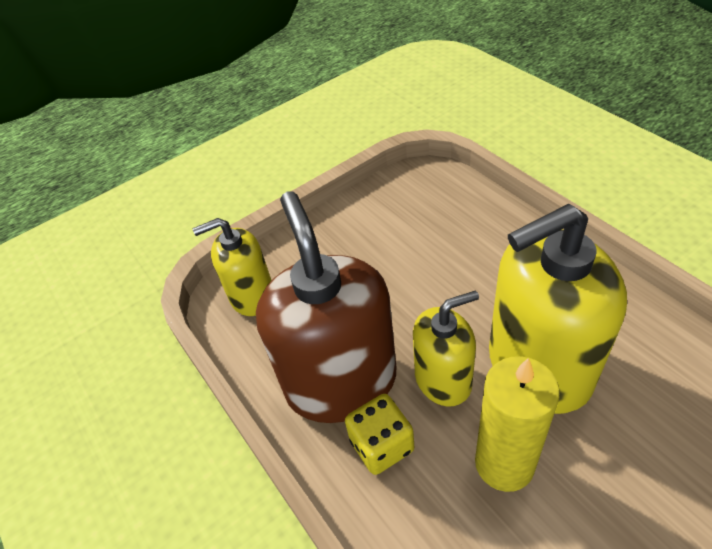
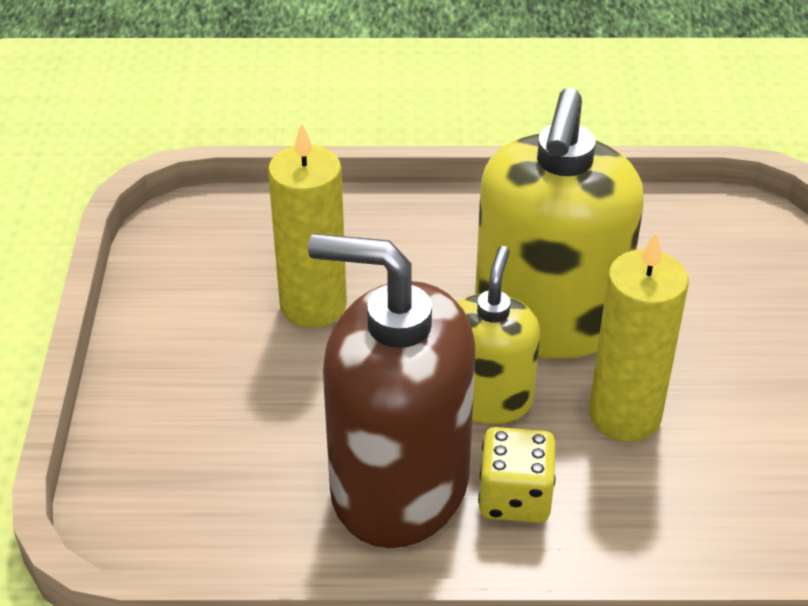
camera: 60 degrees left, 5 degrees down
yellow soap dispenser [193,218,272,316] -> none
none -> yellow candle [268,123,347,328]

